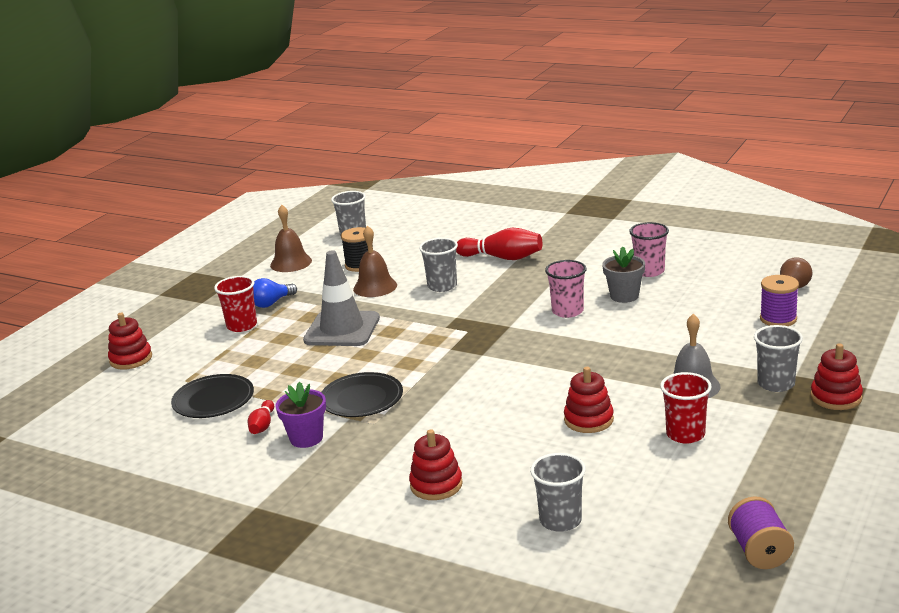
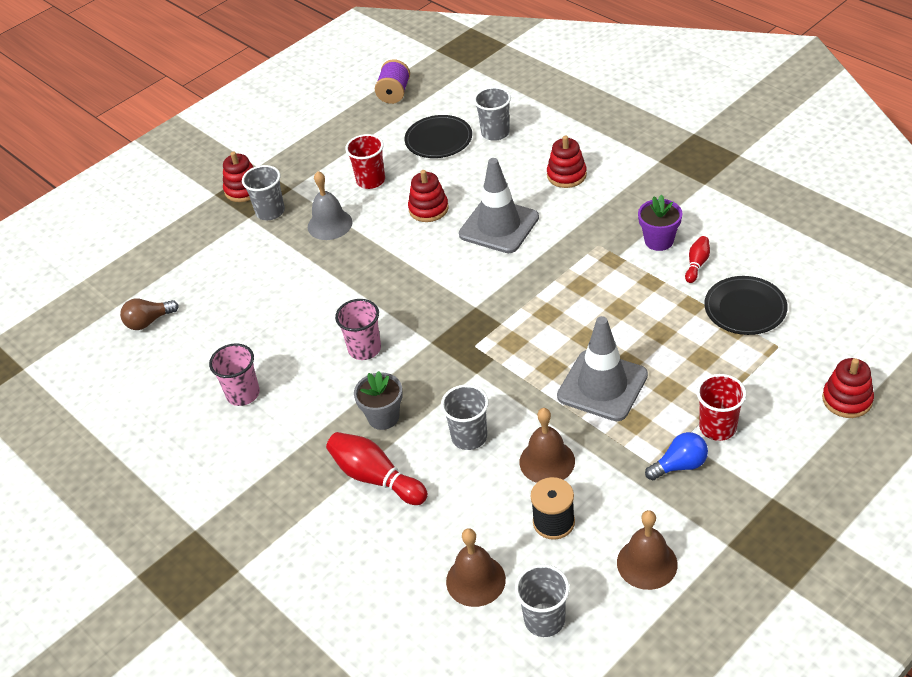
camera: 160 degrees left, 20 degrees up
black plate [321,372,403,417] -> black plate moved to [405,115,472,158]
grey flower pot [602,247,645,303] -> grey flower pot moved to [354,371,403,430]
purple spool [760,275,799,326] -> none
none -> brown bell [446,528,506,607]
none -> grey traffic cone [459,158,539,253]

